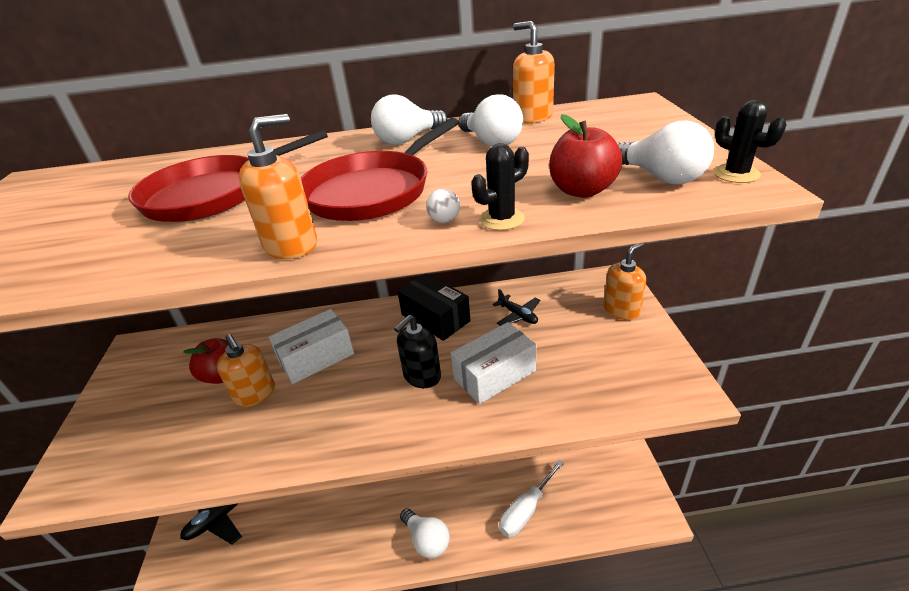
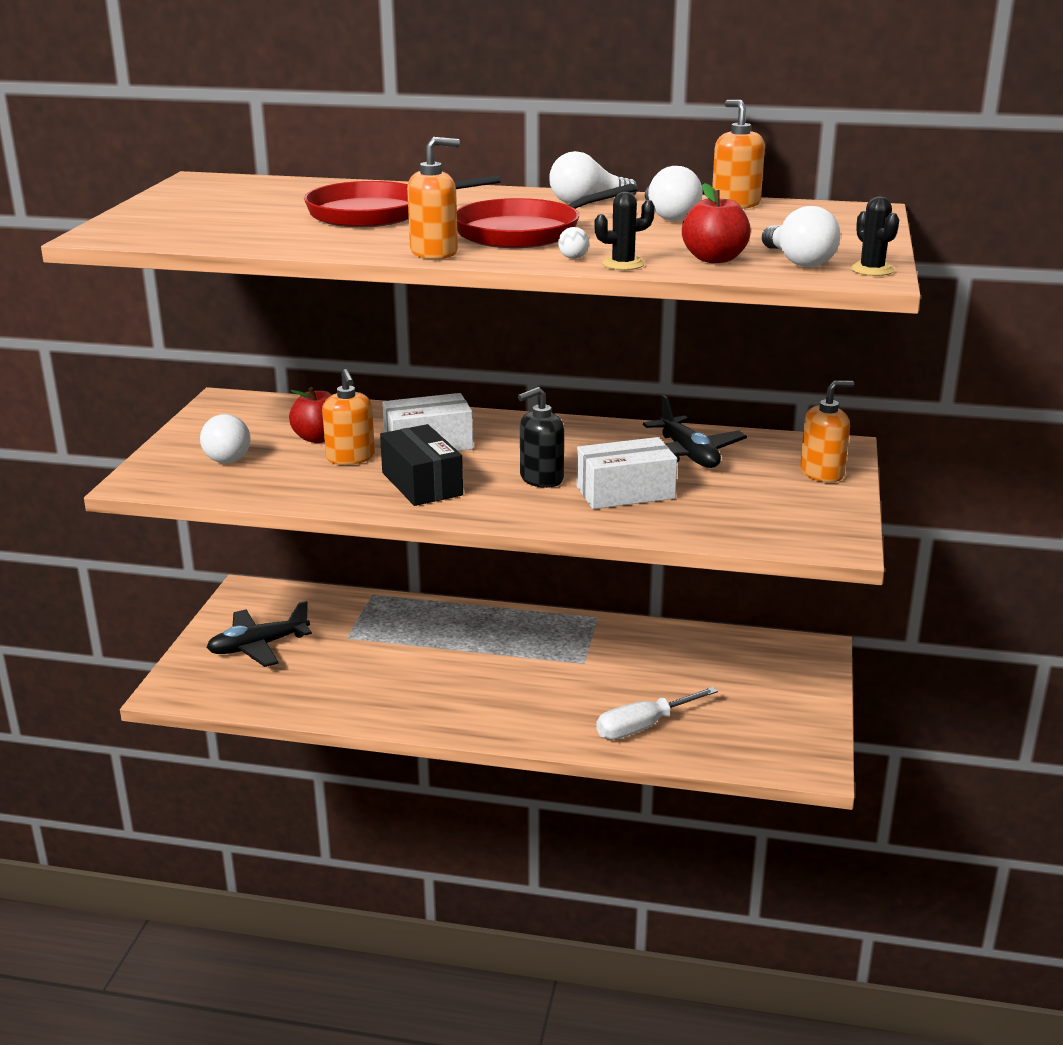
camera: 15 degrees right, 10 degrees down
black box [397,273,471,341] -> black box moved to [380,424,463,506]
white light bulb [400,508,450,558] -> white light bulb moved to [200,414,251,464]
black plane [493,289,540,326] -> black plane [643,395,747,468], size x1.67

